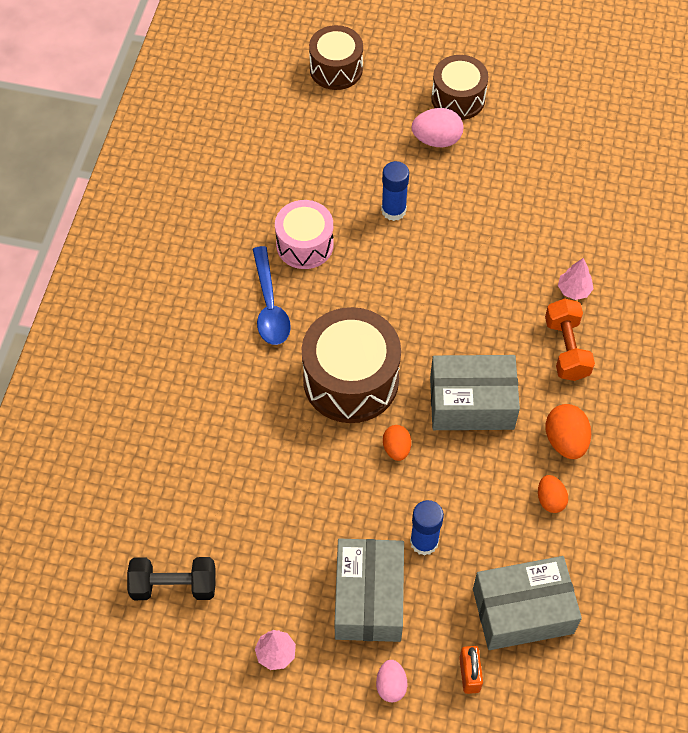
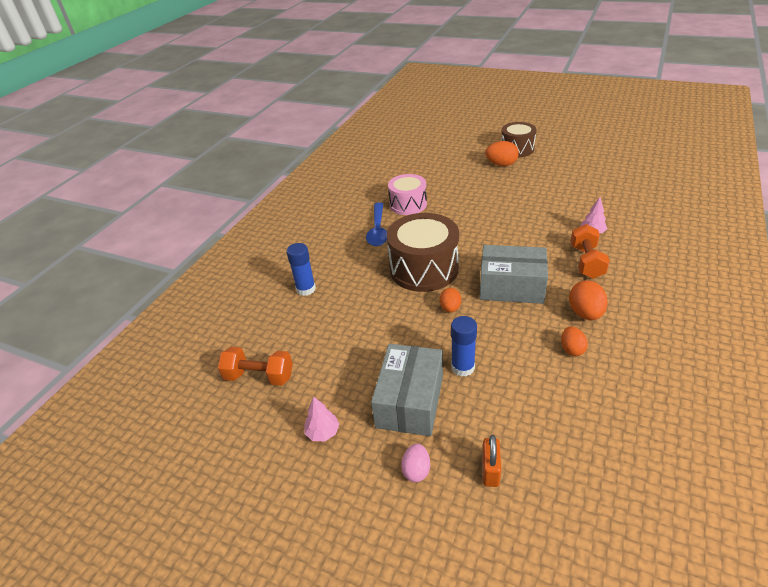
camera: 15 degrees right, 20 degrees down
black dumbbell [127,557,216,600] -> orange dumbbell [218,347,293,386]
brown drum [309,25,363,90] -> none
blue glue stick [381,161,409,221] -> blue glue stick moved to [286,243,316,296]
pink egg [412,108,463,147] -> orange egg [485,141,519,166]
grey box [473,556,582,650] -> none

